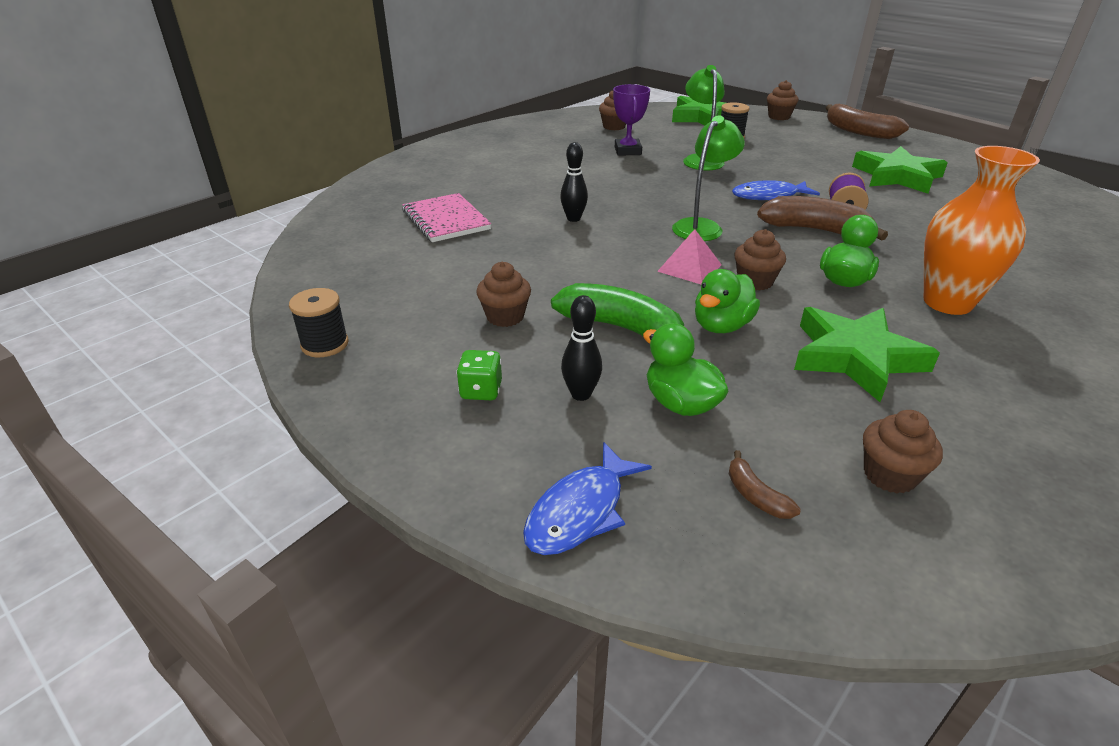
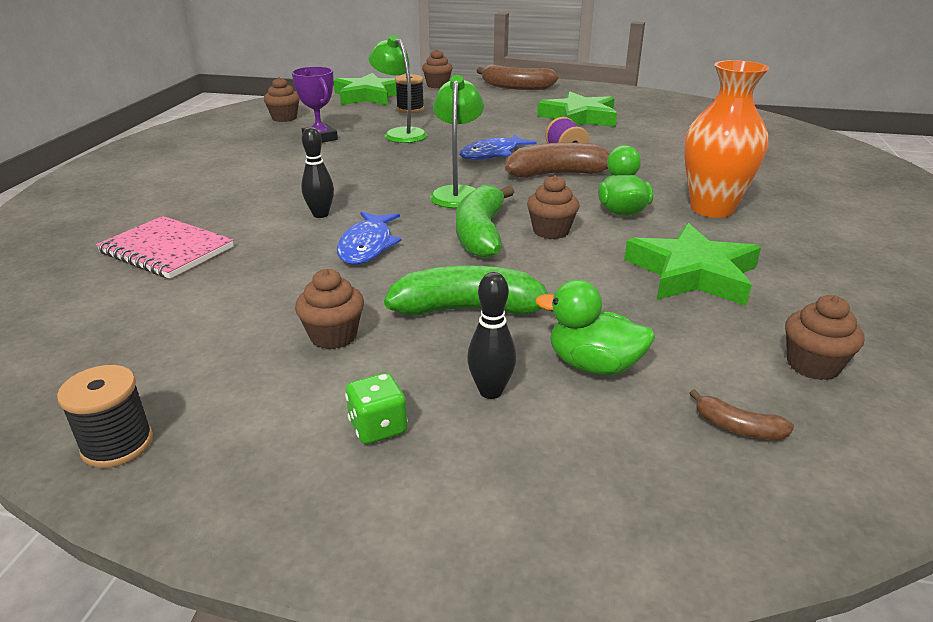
camera: 30 degrees left, 5 degrees down
blue fish [523,442,652,555] -> blue fish moved to [337,212,402,265]
pink pyramid [657,229,722,284] -> green banana [456,184,514,258]
green duck [695,269,760,333] -> none

